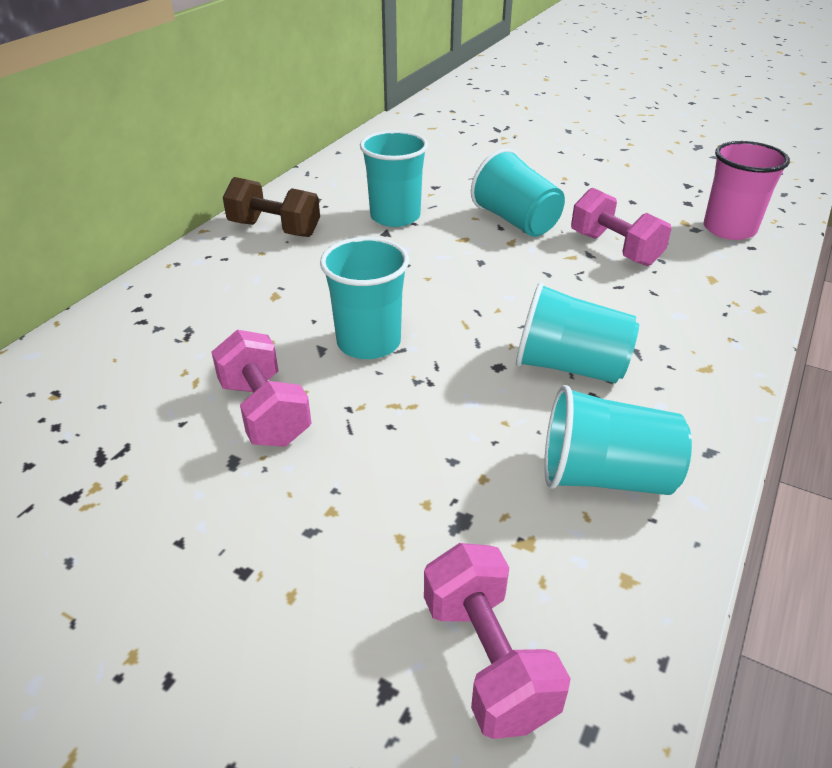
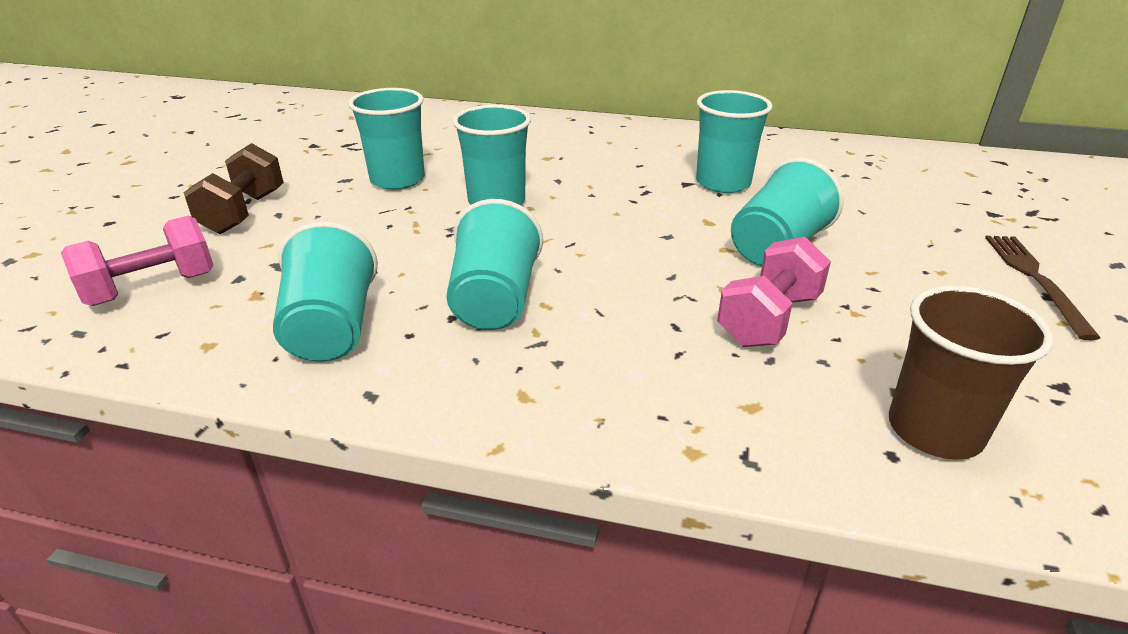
camera: 75 degrees right, 5 degrees down
pink dumbbell [211,330,312,447] -> turquoise cup [348,88,425,190]
brown dumbbell [223,177,320,237] -> brown dumbbell moved to [184,143,284,234]
pink cup [704,141,790,240] -> brown cup [889,285,1054,460]
none -> brown fork [985,236,1100,340]

